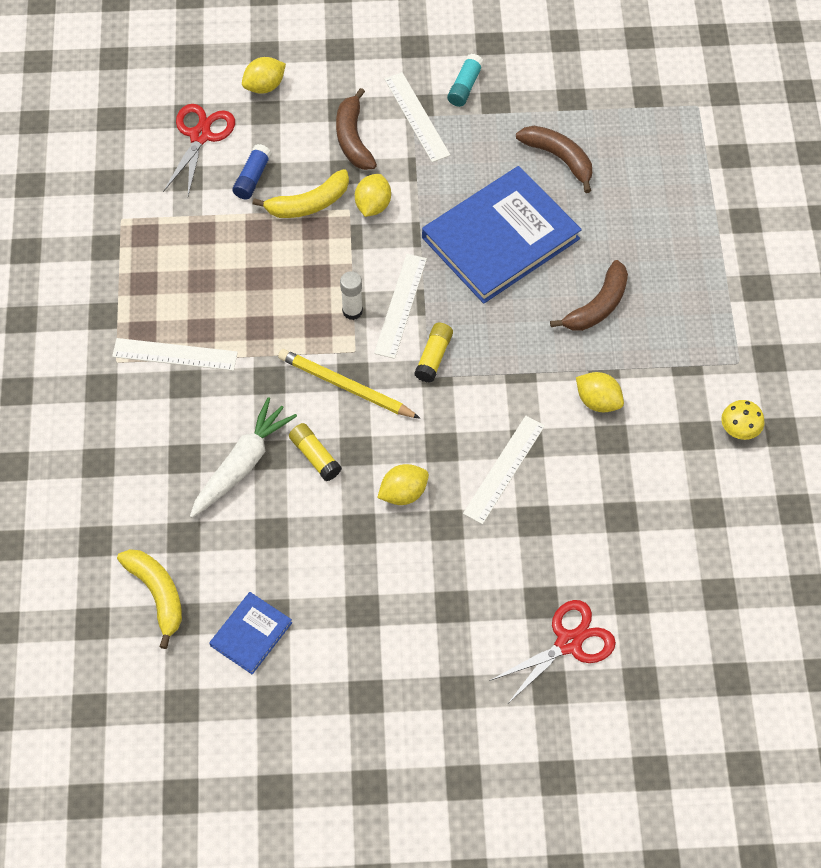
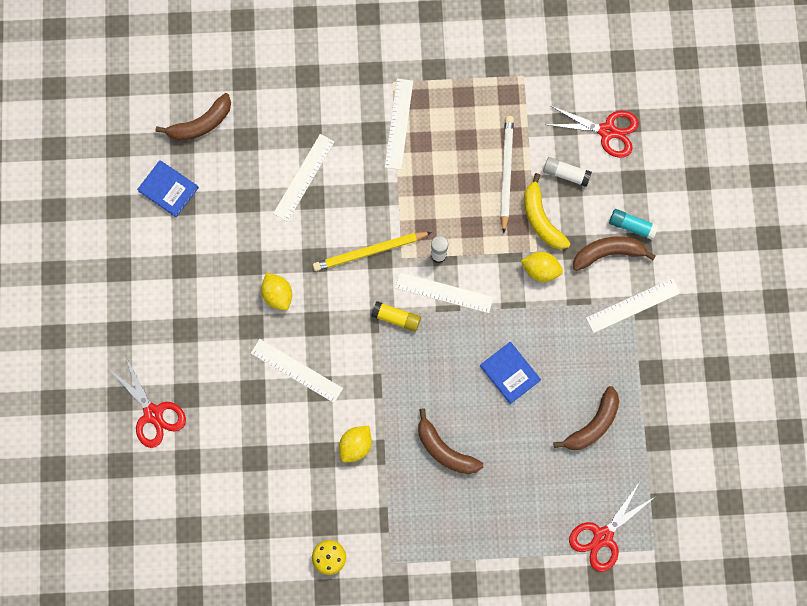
camera: 90 degrees right, 15 degrees up
yellow banana [117,549,182,649] -> brown banana [155,93,231,141]
white carrot [190,397,297,518] -> white ruler [273,134,335,222]
blue glue stick [232,144,272,200] -> white glue stick [543,157,592,187]
yellow lemon [242,57,286,94] -> none
yellow pencil [278,349,420,418] -> yellow pencil turned 135 degrees counterclockwise [313,232,432,271]
yellow glue stick [289,423,342,481] -> none
blue book [422,166,582,304] -> blue book [480,342,541,404], size x0.48
turquoise glue stick [447,54,484,107] -> turquoise glue stick moved to [609,209,659,240]
none -> white pencil [500,116,514,233]
none -> red scissors [569,483,655,572]

